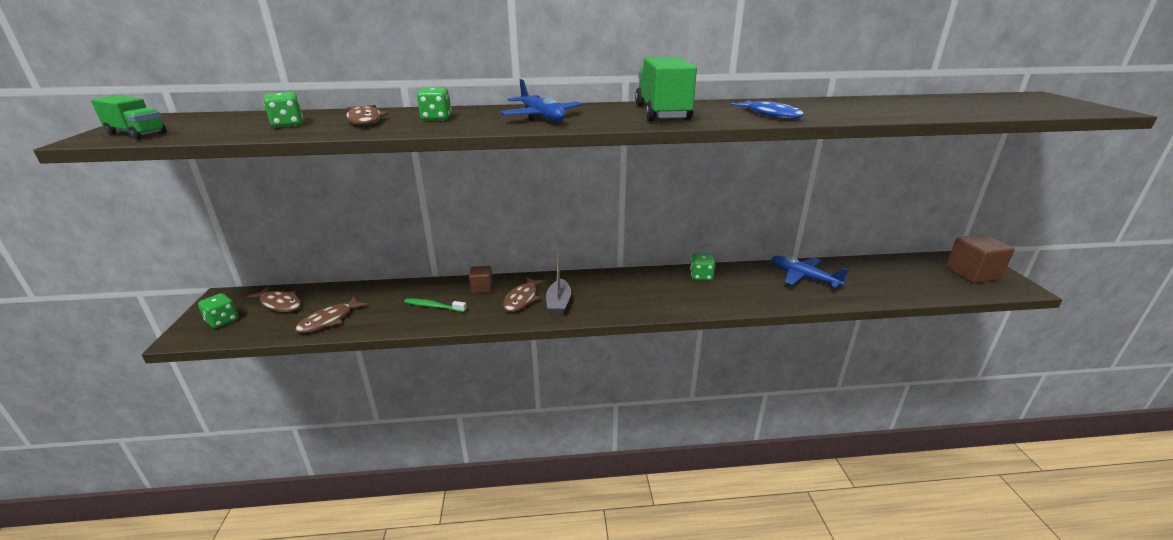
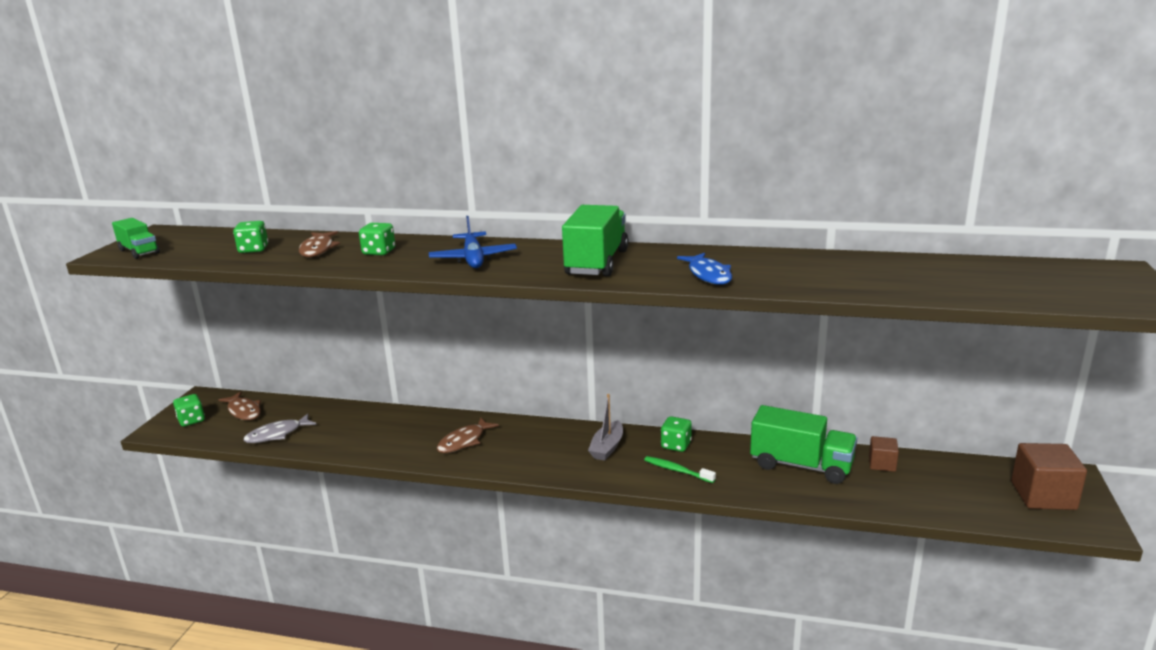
camera: 20 degrees right, 5 degrees down
brown fish [295,297,368,333] -> grey fish [243,414,317,443]
green toothbrush [404,298,467,312] -> green toothbrush moved to [644,456,716,483]
brown cube [469,266,493,293] -> brown cube moved to [869,436,899,472]
grey boat [546,254,571,315] -> grey boat moved to [588,394,623,461]
blue plane [771,256,848,288] -> green truck [750,405,857,484]

